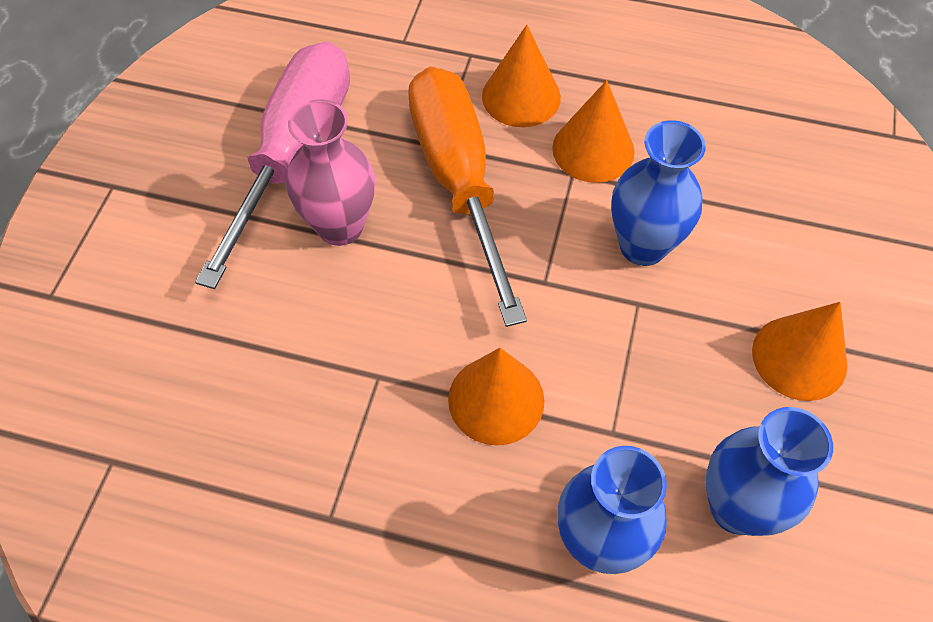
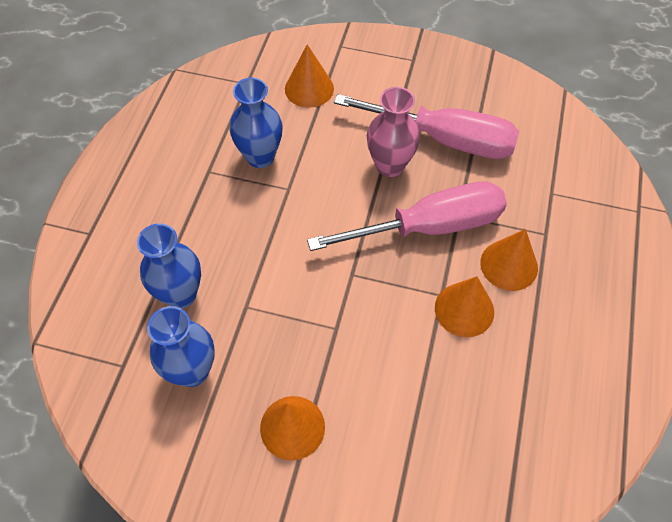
camera: 90 degrees right, 0 degrees up
orange screwdriver [408,67,527,327] -> pink screwdriver [307,181,507,251]
orange cone [448,348,544,445] -> orange cone moved to [285,44,334,108]
blue vase [611,120,706,266] -> blue vase moved to [230,78,282,168]

